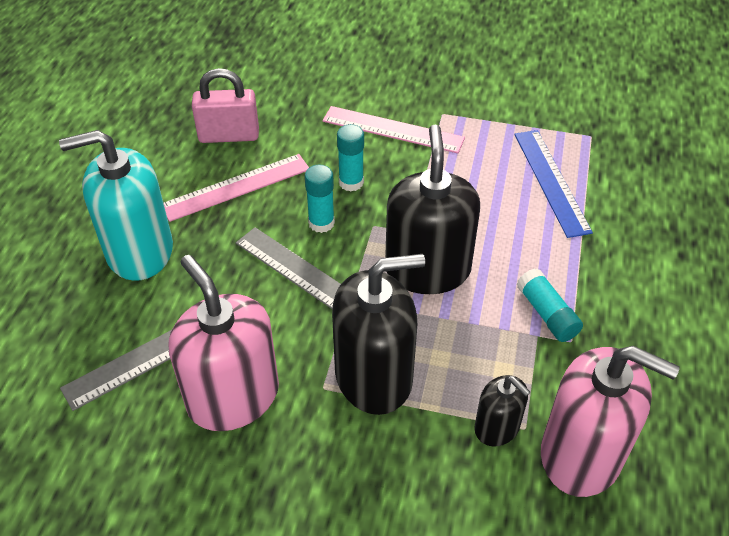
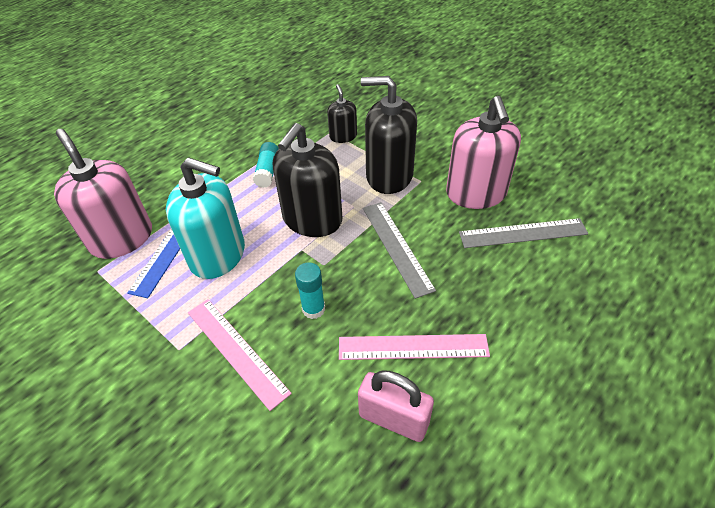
camera: 150 degrees left, 0 degrees up
turquoise soap dispenser [59,130,173,281] -> turquoise soap dispenser moved to [166,157,245,279]
turquoise glue stick [305,165,335,233] -> none
pink soap dispenser [541,346,680,497] -> pink soap dispenser moved to [54,129,152,259]

